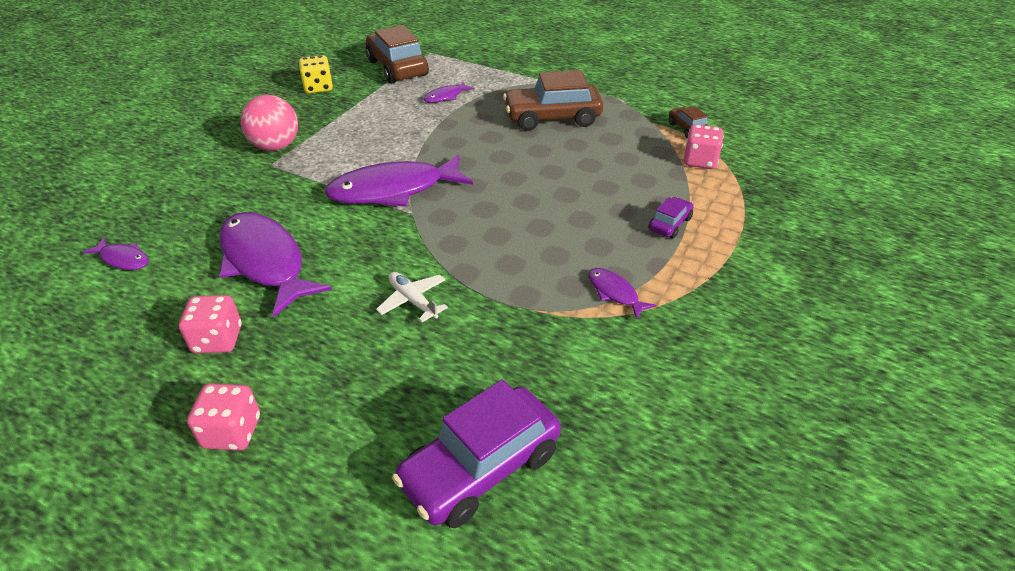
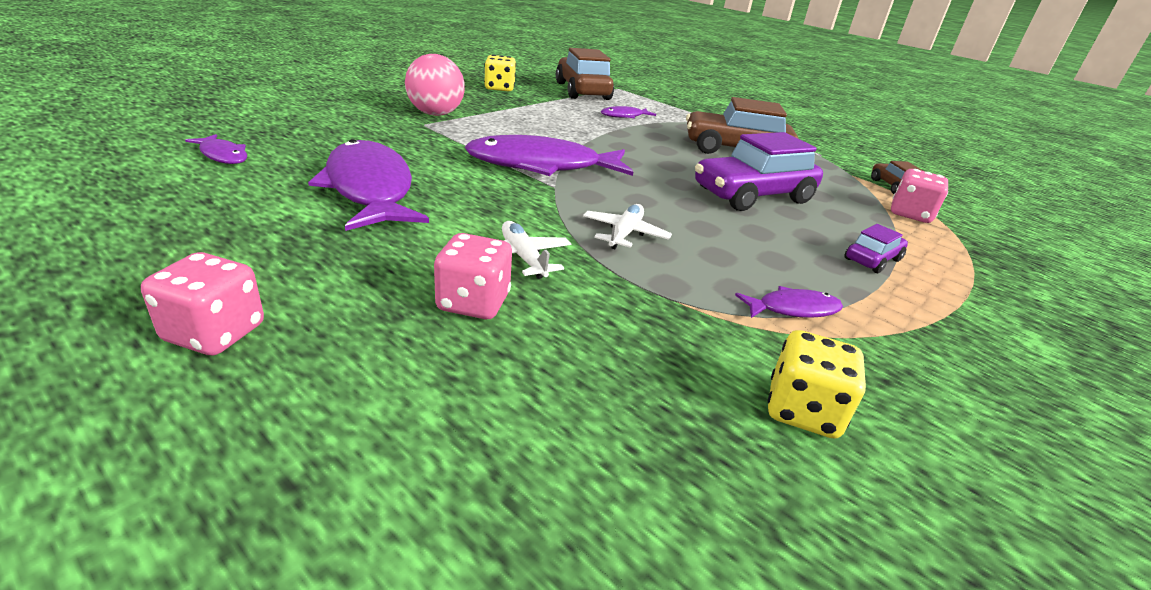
camera: 10 degrees right, 10 degrees down
pink dice [179,295,241,353] -> pink dice moved to [434,233,512,319]
purple car [392,380,561,528] -> purple car moved to [695,132,823,211]
purple fish [588,268,656,319] -> purple fish turned 105 degrees clockwise [735,286,843,318]
none -> white plane [583,204,672,249]
none -> yellow dice [768,330,866,439]

